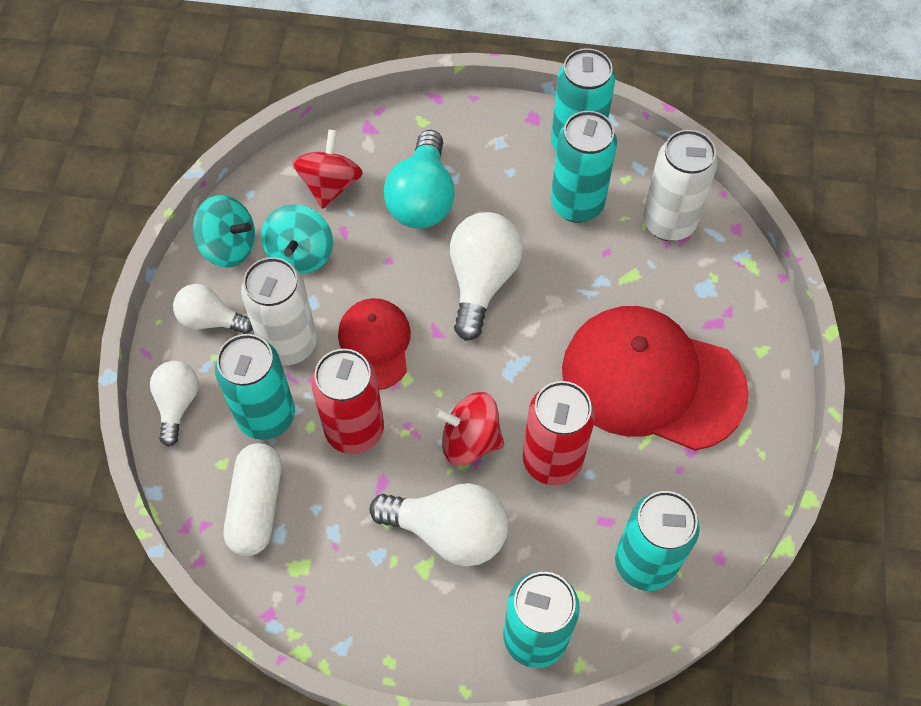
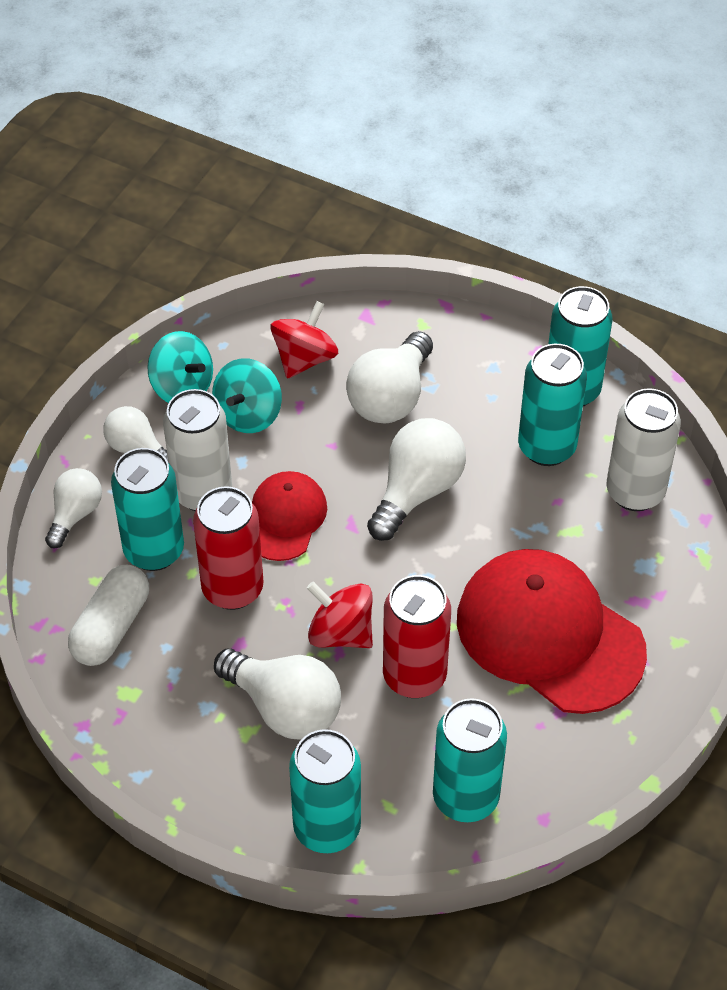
camera: 20 degrees right, 10 degrees down
turquoise light bulb [383,130,455,229] -> white light bulb [346,331,433,424]

